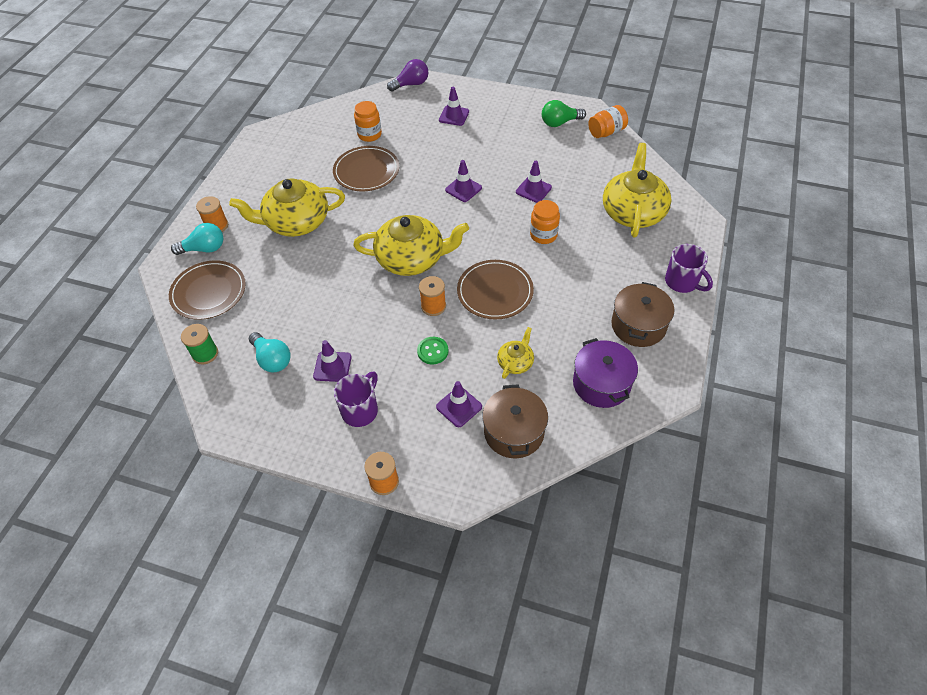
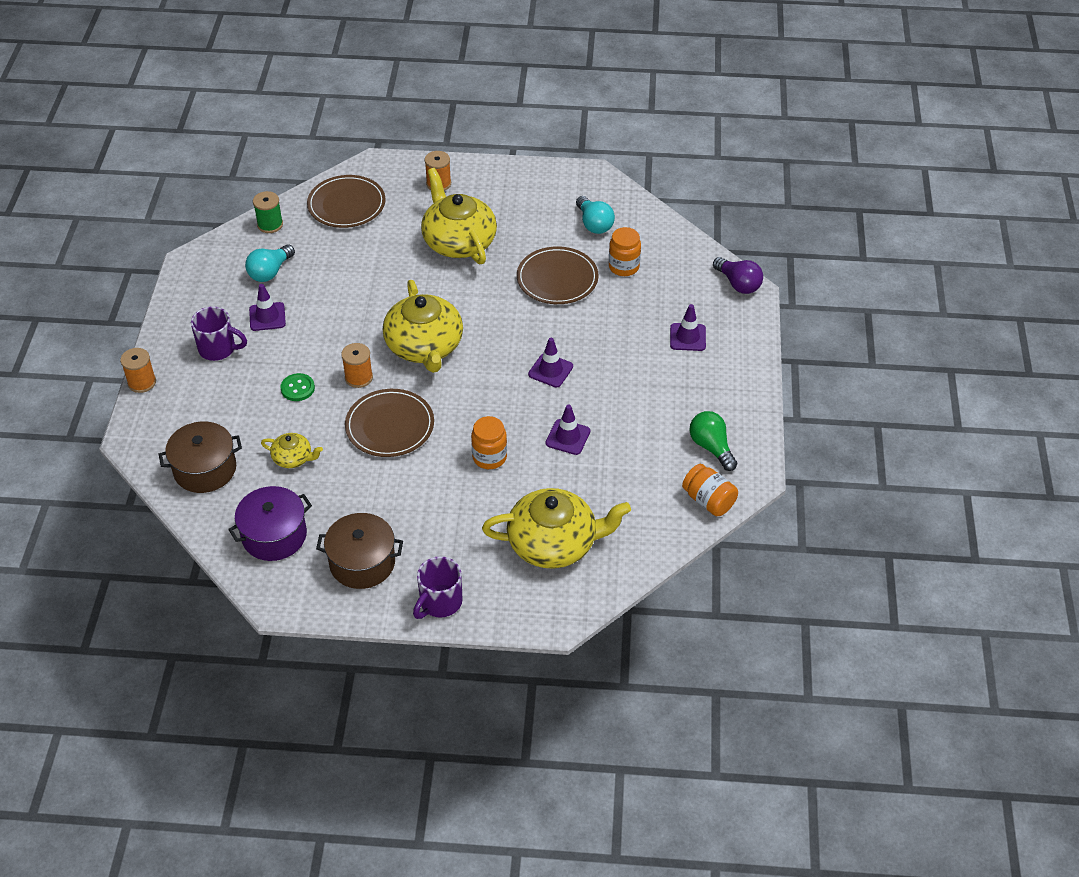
camera: 75 degrees right, 5 degrees down
turquoise light bulb [171,223,223,255] -> turquoise light bulb moved to [576,196,615,234]
purple traffic cone [436,381,482,427] -> none

